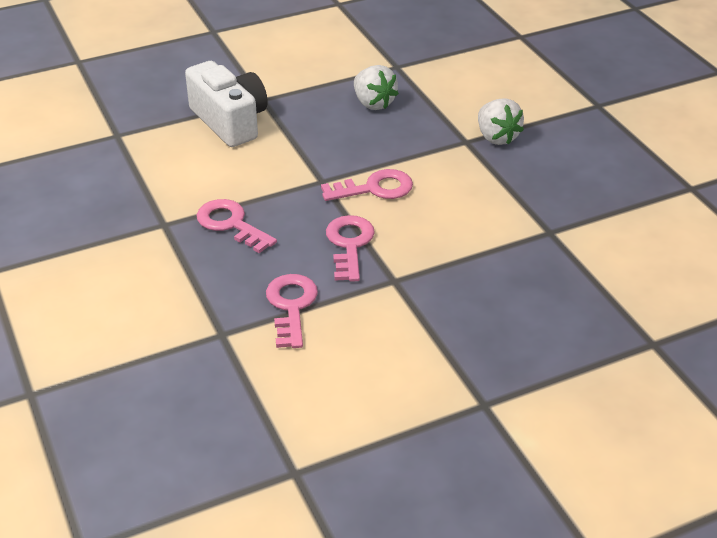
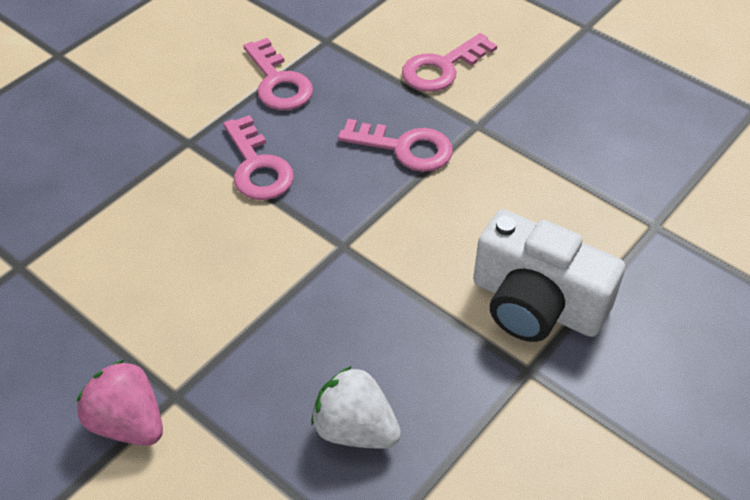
camera: 155 degrees right, 10 degrees up
pink key [321,169,413,201] -> pink key moved to [402,33,497,92]
white strawberry [478,98,524,145] -> pink strawberry [77,360,163,446]

